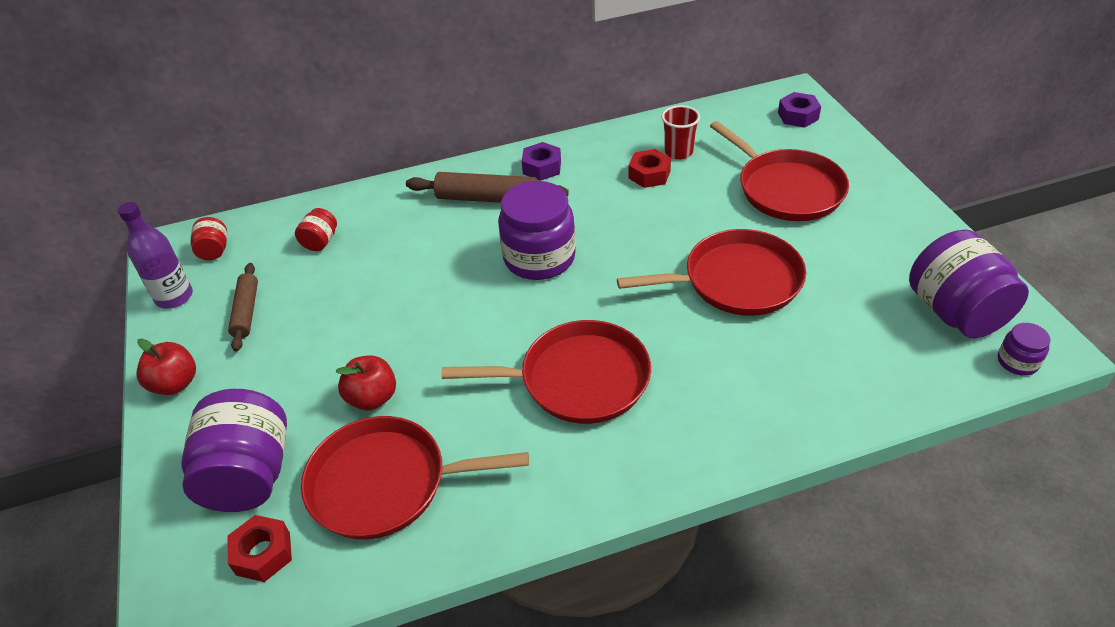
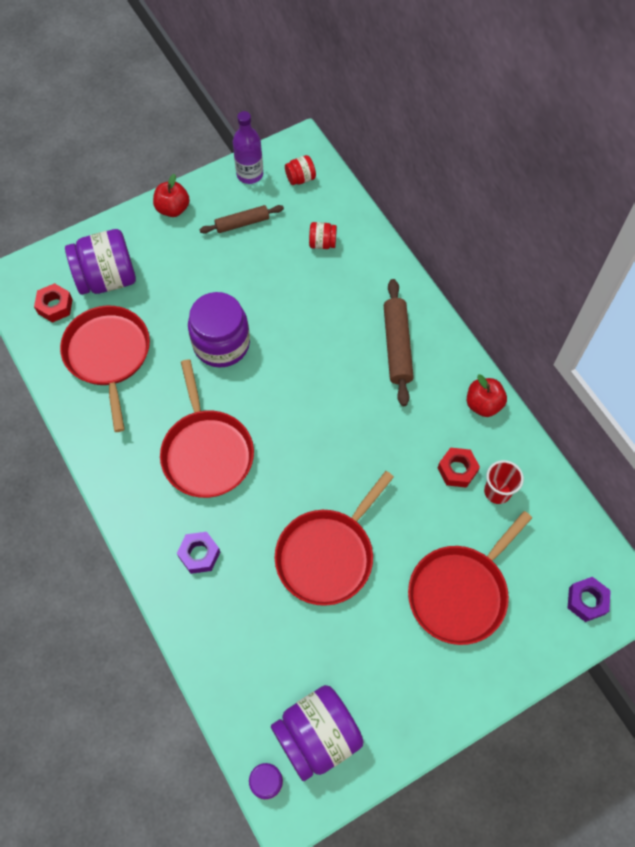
camera: 75 degrees right, 20 degrees up
red apple [336,355,396,411] -> red apple moved to [467,374,507,417]
purple jar [498,181,576,280] -> purple jar moved to [188,292,250,367]
purple nut [522,142,561,181] -> purple nut moved to [177,532,220,574]
red pan [617,229,806,316] -> red pan turned 60 degrees clockwise [275,471,394,606]

